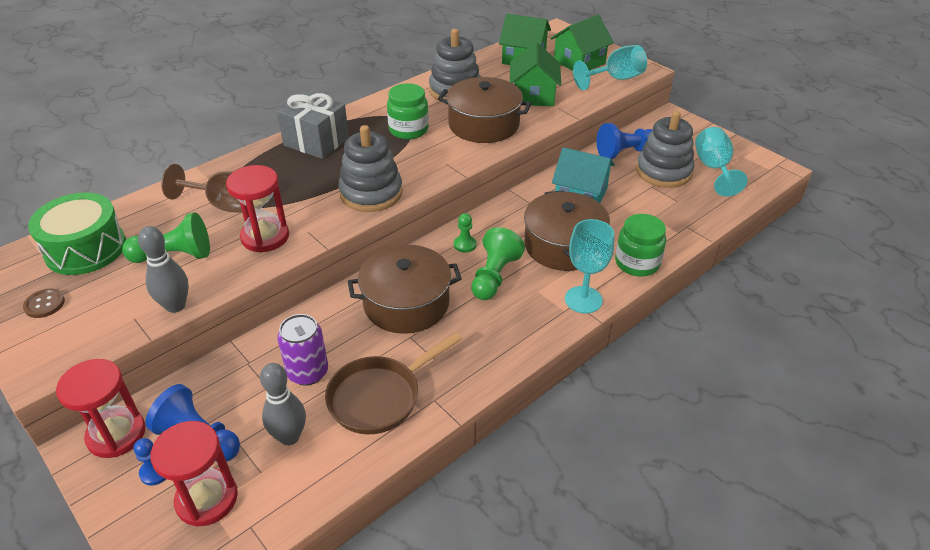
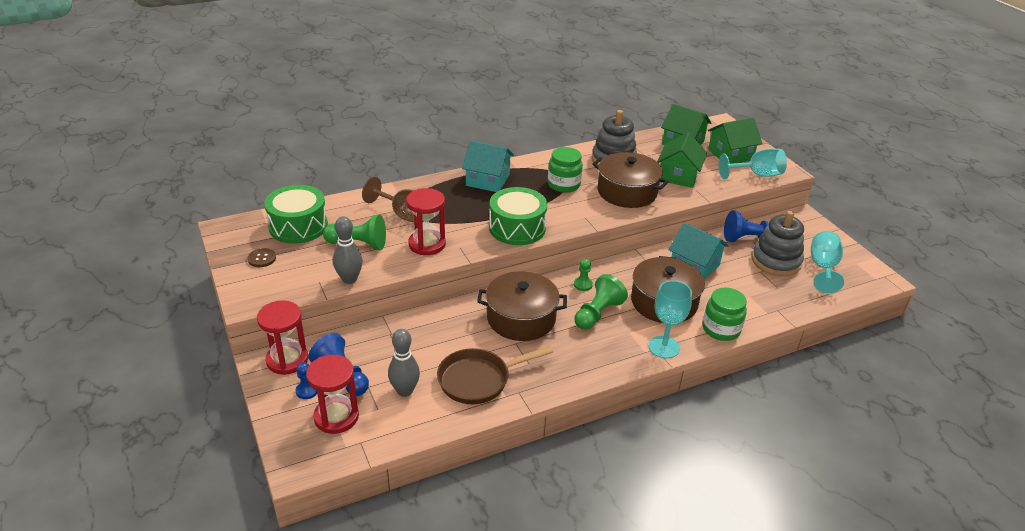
camera: 15 degrees right, 5 degrees down
grey gift [277,92,349,159] -> turquoise house [462,141,514,192]
purple can [277,314,328,386] -> none
grey stacking toy [338,125,403,212] -> green drum [489,187,547,245]

